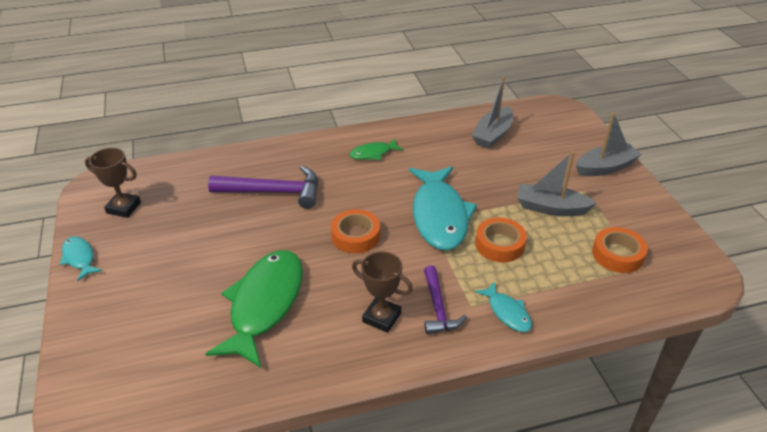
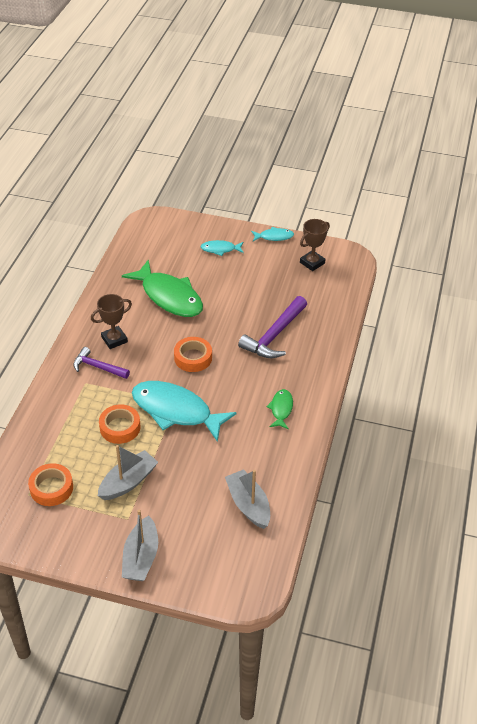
camera: 120 degrees right, 5 degrees up
turquoise fish [475,282,532,332] -> turquoise fish moved to [200,240,244,256]

